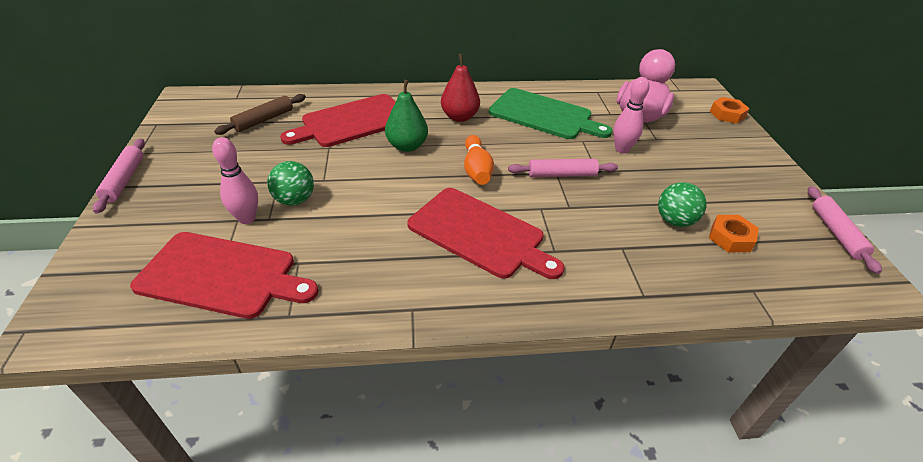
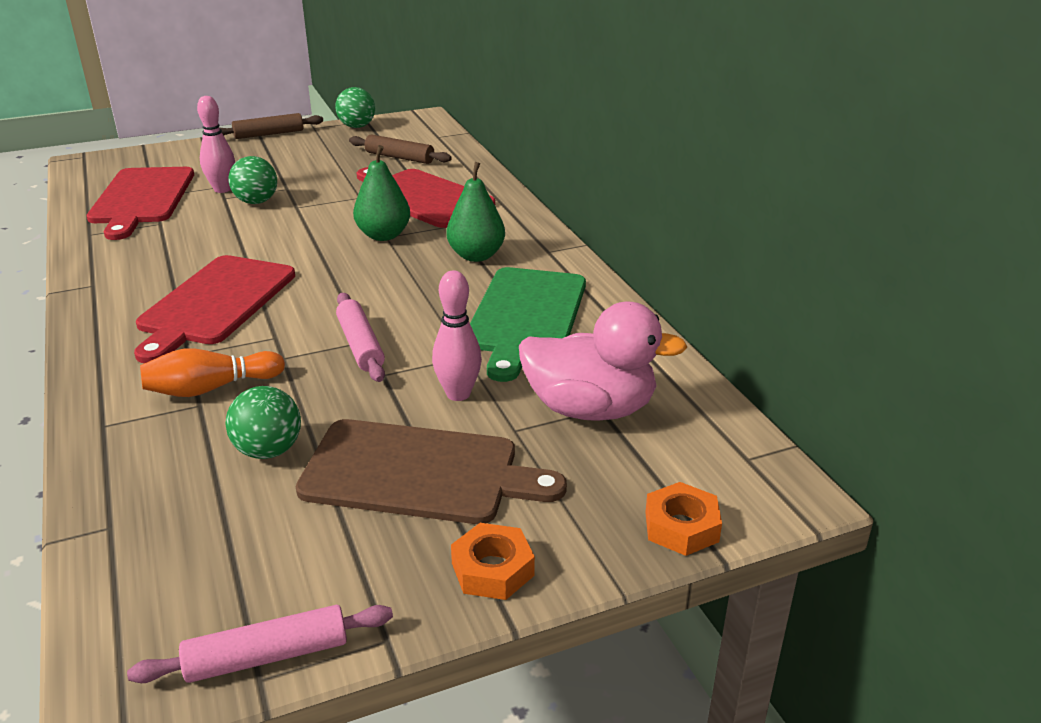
camera: 75 degrees right, 10 degrees down
pink rolling pin [93,139,145,214] -> brown rolling pin [219,113,323,139]
red pear [441,54,480,122] -> green pear [447,162,505,262]
orange bowling pin [464,135,494,185] -> orange bowling pin moved to [140,348,285,397]
orange nut [709,215,759,252] -> orange nut moved to [451,523,535,600]
none -> brown cutting board [296,419,567,524]
none -> green ball [335,87,375,128]

